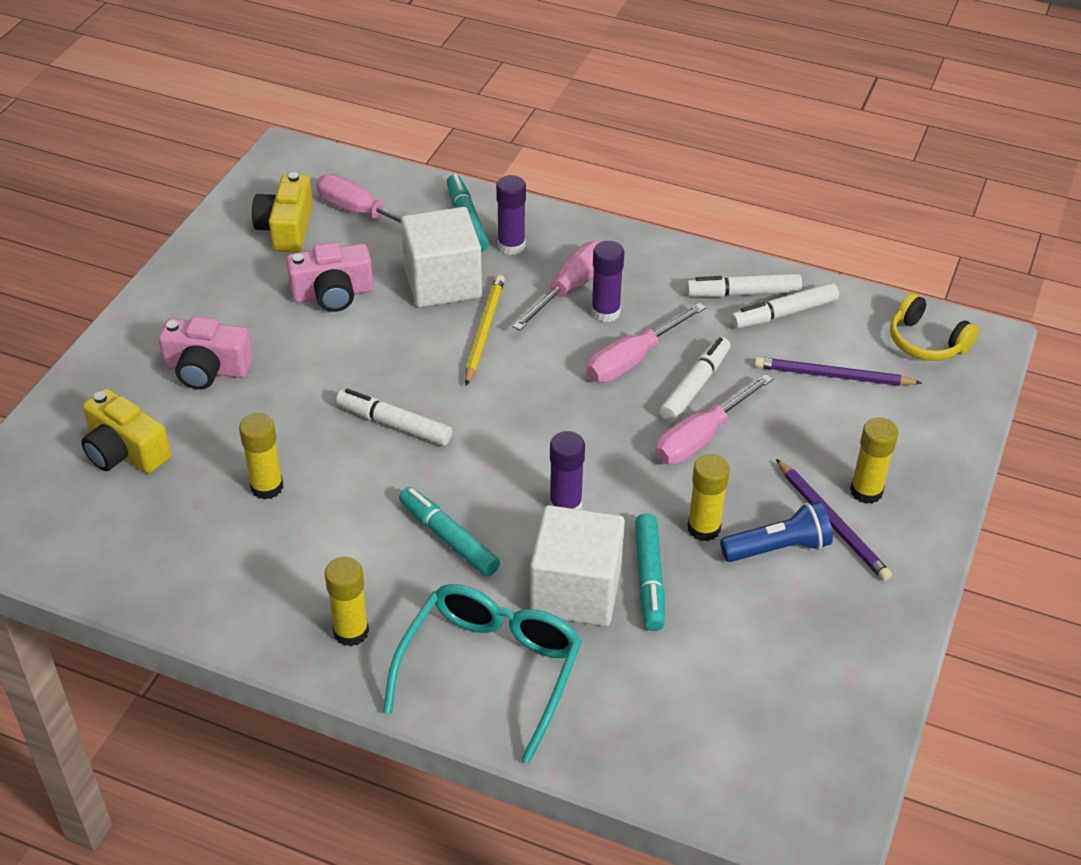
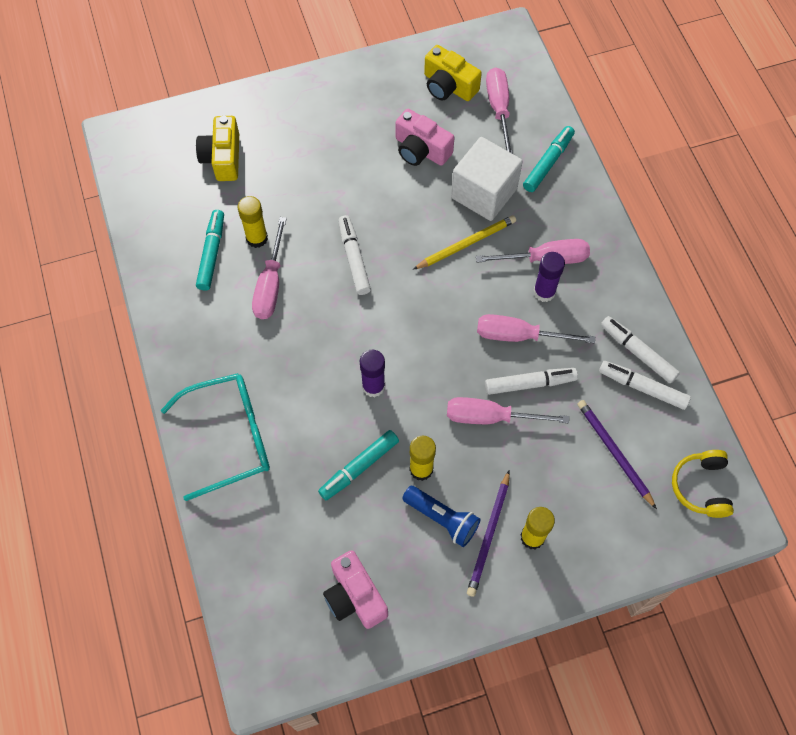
camera: 50 degrees right, 20 degrees up
pink camera [158,317,253,390] -> pink camera moved to [323,550,388,629]
yellow camera [252,172,313,252] -> yellow camera turned 105 degrees counterclockwise [424,45,482,101]
yellow glue stick [325,557,369,646] -> none
turquoise marker [399,487,500,576] -> turquoise marker moved to [196,210,224,291]
purple glue stick [496,175,526,255] -> none
white cube [530,505,625,626] -> none
none -> pink screwdriver [252,217,287,319]

